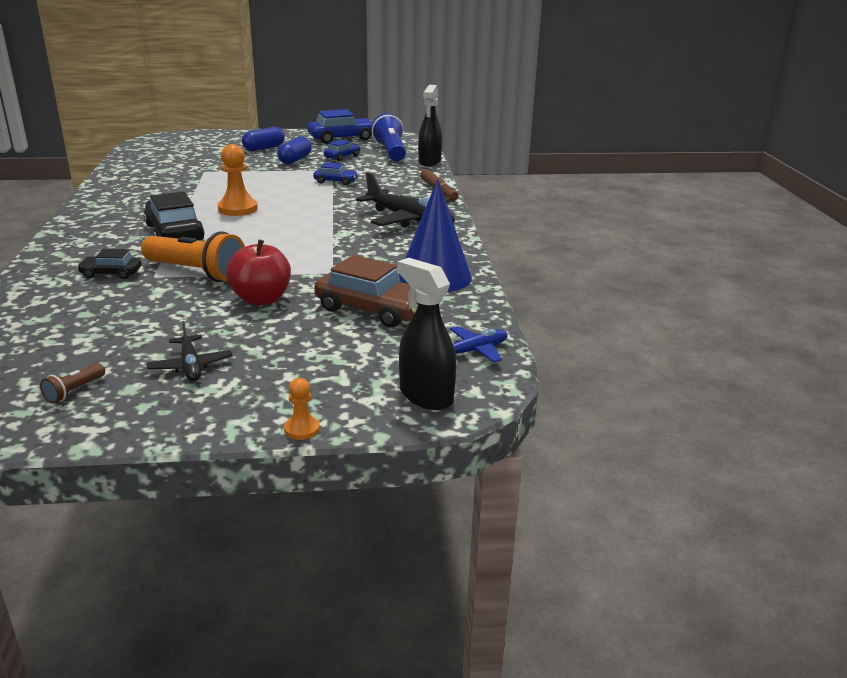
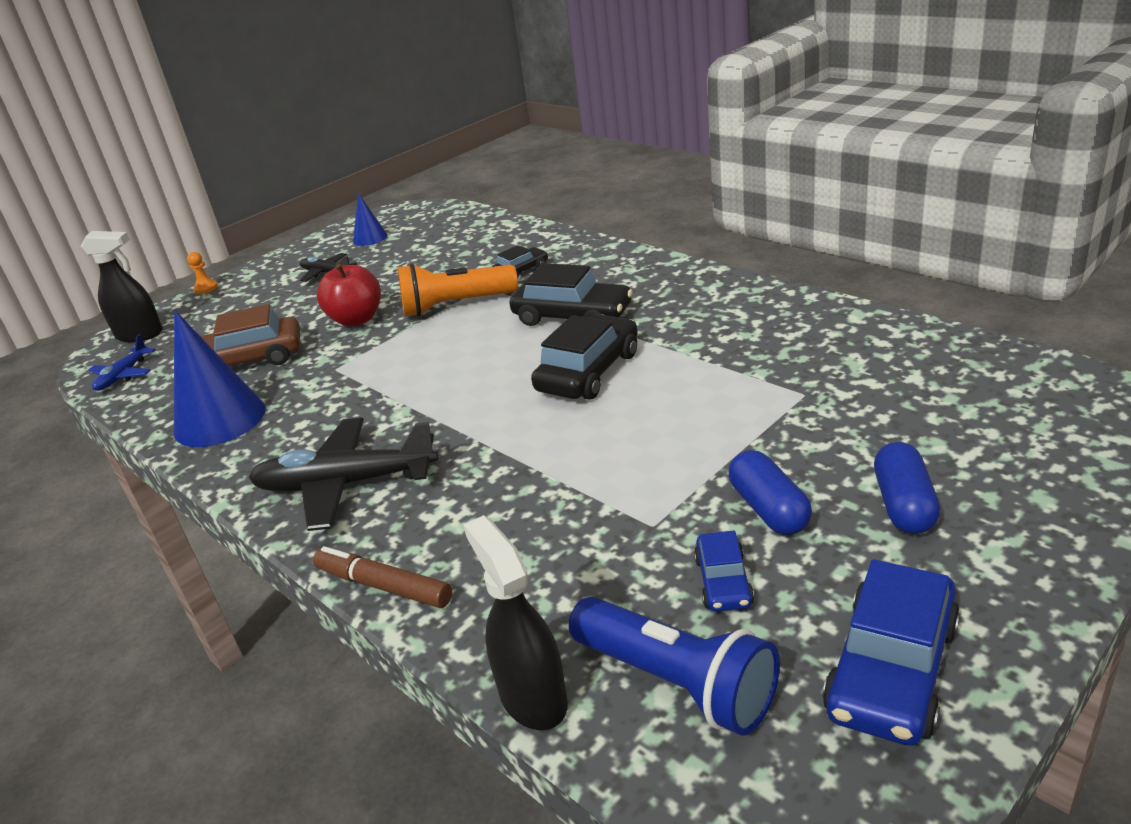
camera: 145 degrees right, 5 degrees up
brown flashlight [40,363,105,404] -> blue cone [353,193,388,246]
orange pawn [218,144,258,216] -> black car [531,314,638,400]
blue car [313,162,358,185] -> none

